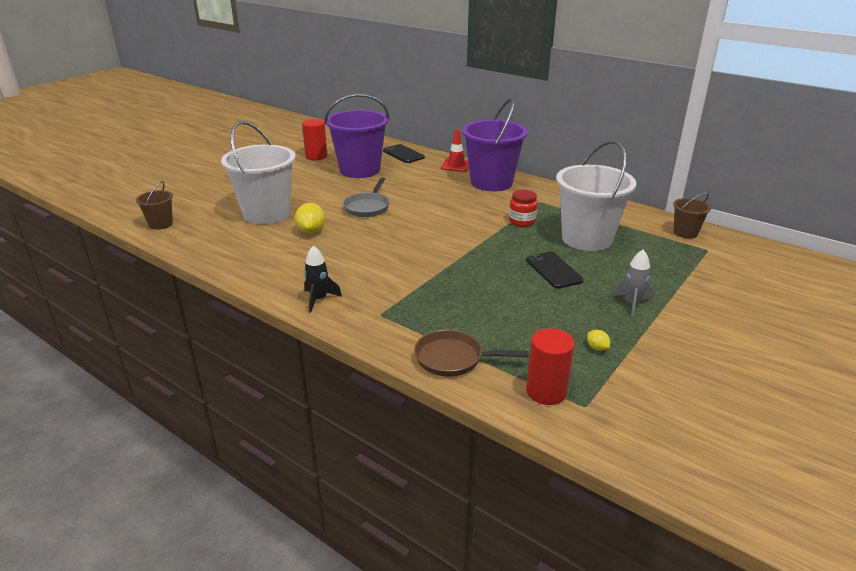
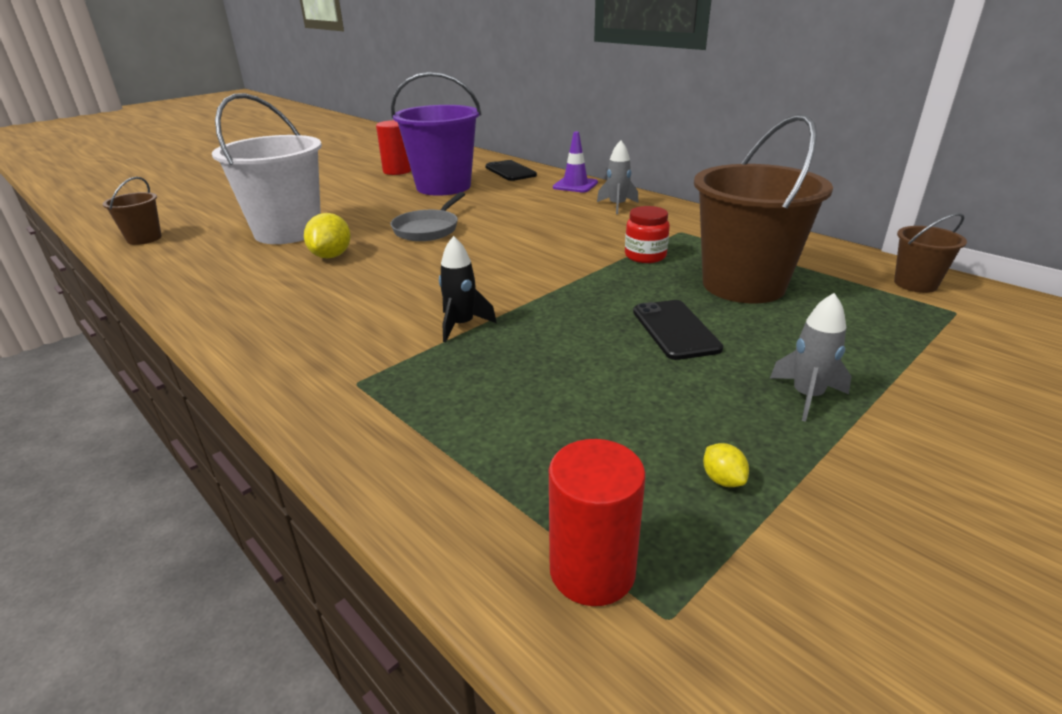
camera: 10 degrees right, 0 degrees up
black rocket [304,245,342,312] -> black rocket moved to [439,236,497,342]
brown pan [414,330,529,377] -> none
red traffic cone [441,129,469,172] -> purple traffic cone [553,131,598,193]
purple bucket [462,98,528,191] -> grey rocket [597,140,639,214]
white bucket [556,140,636,251] -> brown bucket [694,114,833,303]

